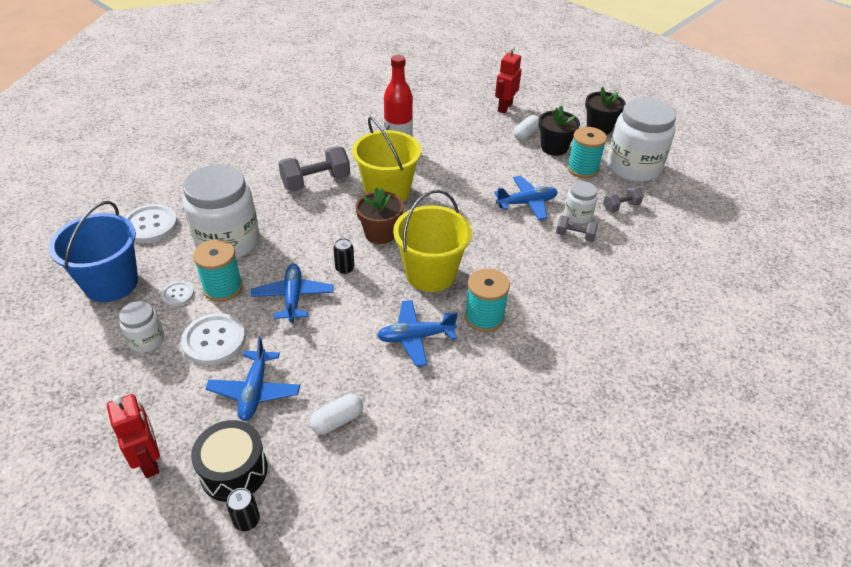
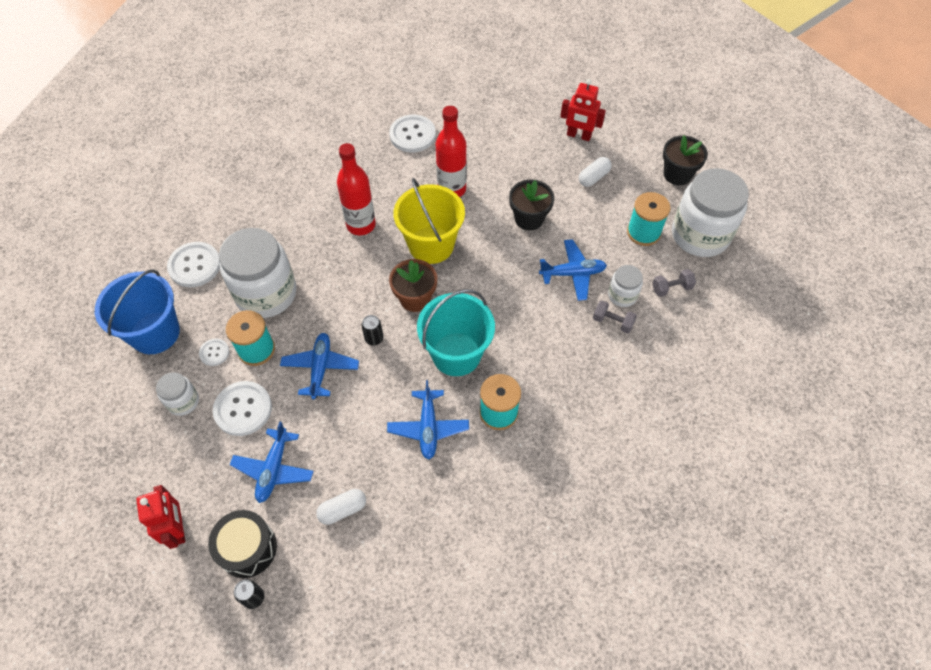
camera: 10 degrees right, 15 degrees up
grey dumbbell [278,146,350,191] -> red bottle [337,143,376,235]
blue plane [377,300,458,367] -> blue plane turned 90 degrees counterclockwise [387,380,469,460]
yellow bucket [393,190,472,292] -> turquoise bucket [417,289,495,376]
red robot [495,46,522,113] -> red robot turned 105 degrees counterclockwise [560,79,606,141]
black flower pot [538,106,580,156] -> black flower pot moved to [509,180,554,230]
none -> white button [389,115,436,152]

